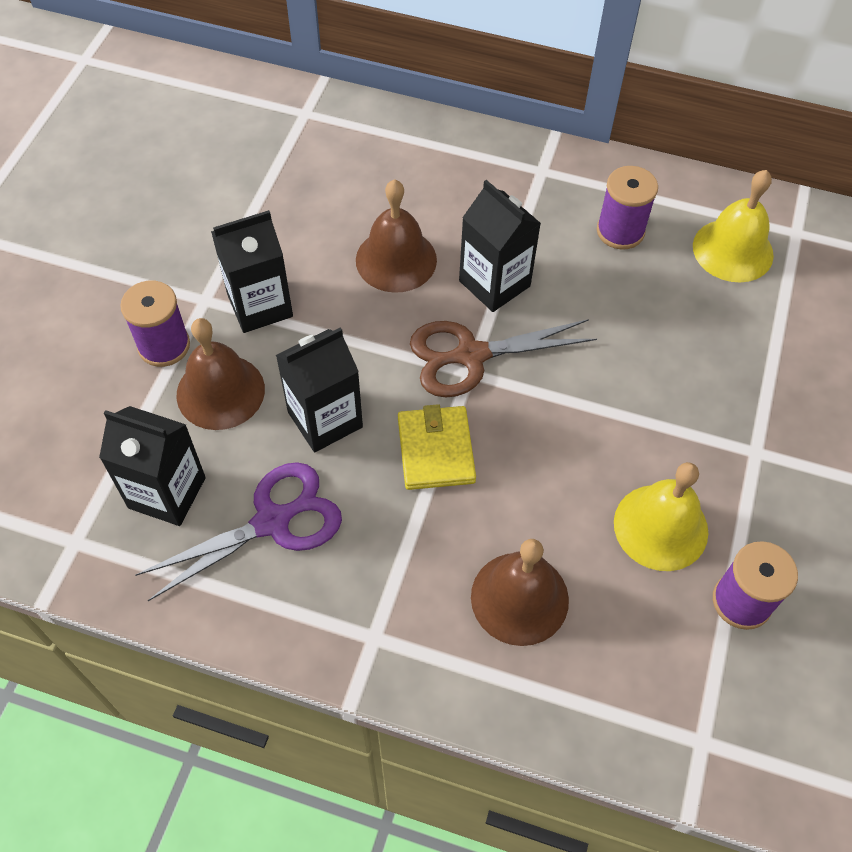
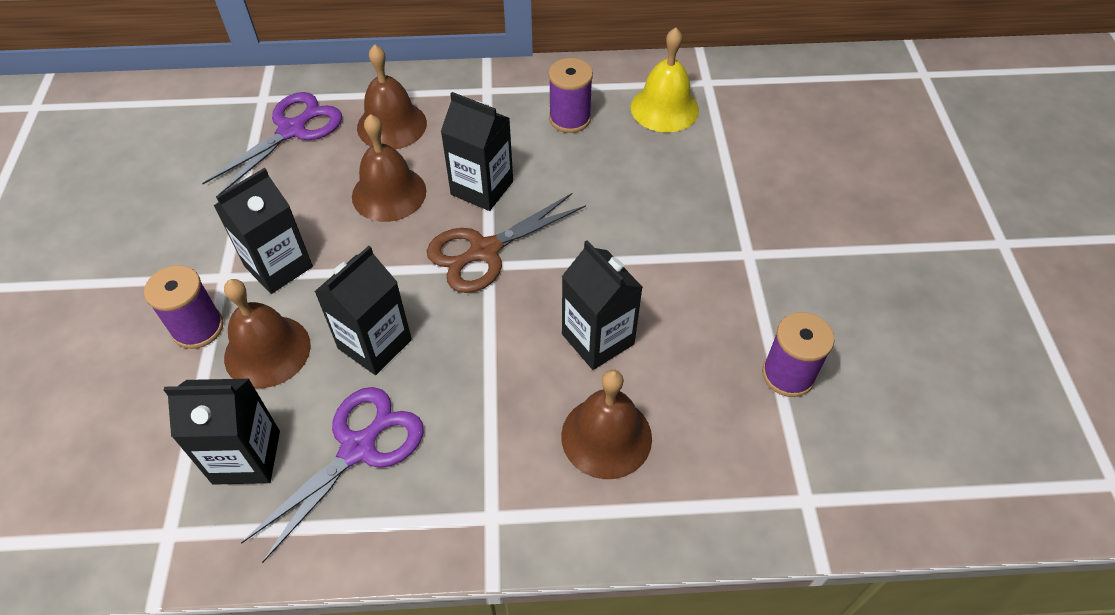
camera: 20 degrees left, 5 degrees down
yellow wallet [398,404,476,490] -> none
yellow bell [614,462,708,571] -> none
none -> purple scissors [202,92,342,195]
none -> brown bell [357,44,427,150]
none -> black carton [562,240,643,370]

